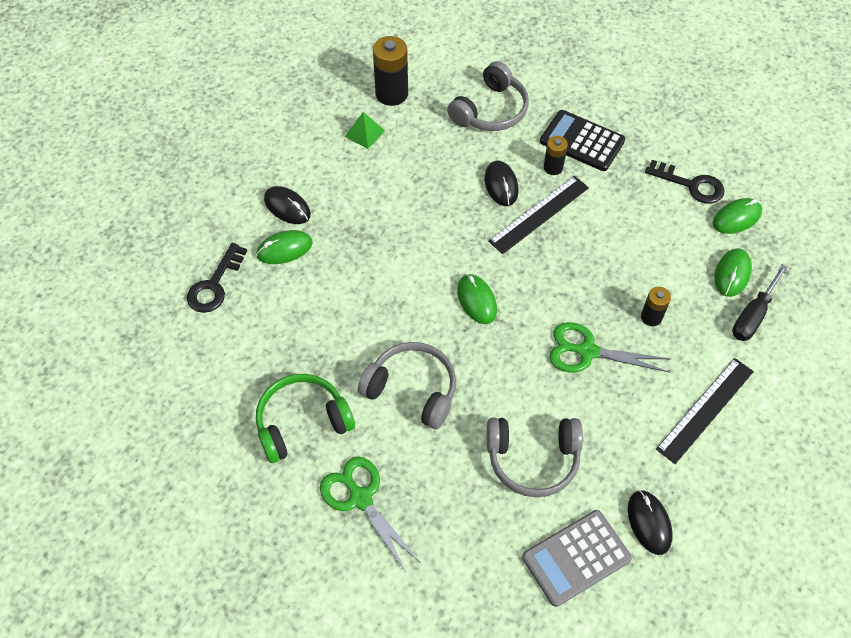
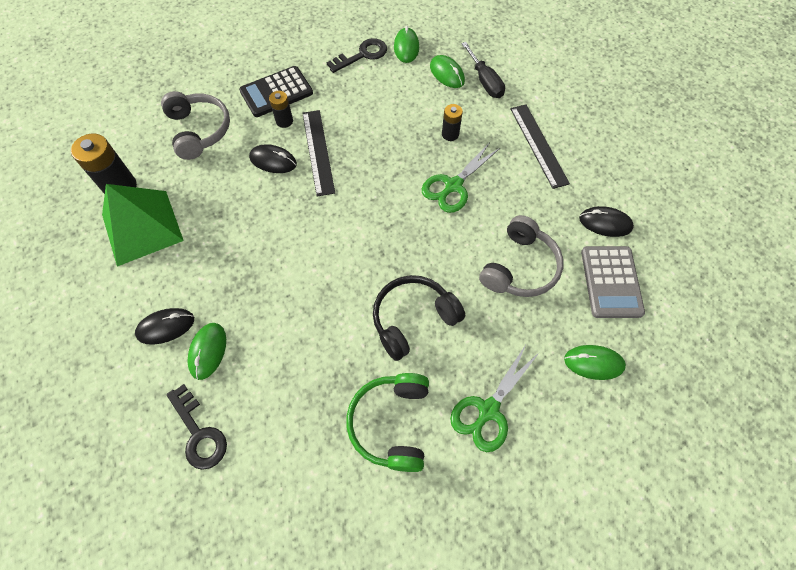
camera: 60 degrees left, 5 degrees up
green scissors [320,457,421,572] -> green scissors turned 45 degrees counterclockwise [450,345,539,452]
green pyramid [345,112,385,149] -> green pyramid [102,184,184,266], size x2.30
grey headphones [358,342,456,429] -> black headphones [373,275,465,361]
green mouse [457,274,497,324] -> green mouse moved to [564,345,626,380]

